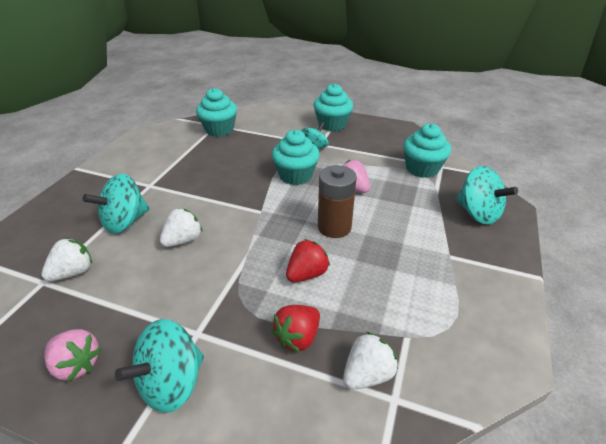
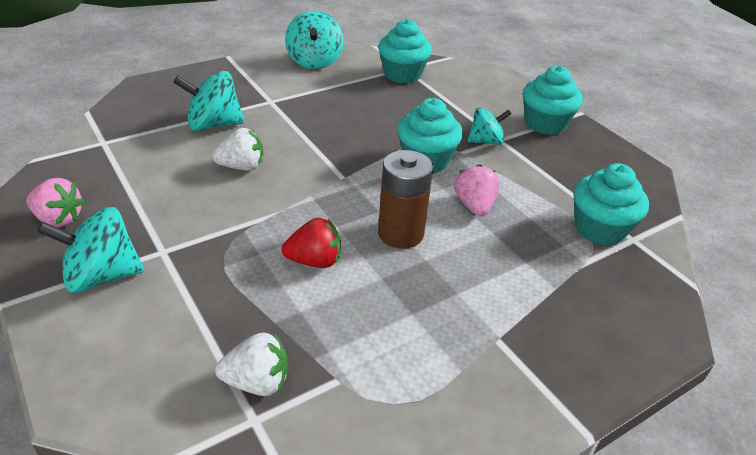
camera: 35 degrees right, 0 degrees up
white strawberry [41,238,92,281] -> none
pink strawberry [44,329,101,382] -> pink strawberry turned 45 degrees counterclockwise [26,178,85,227]
red strawberry [271,305,320,352] -> none
turquoise spinning top [456,166,518,225] -> turquoise spinning top moved to [285,11,343,69]

